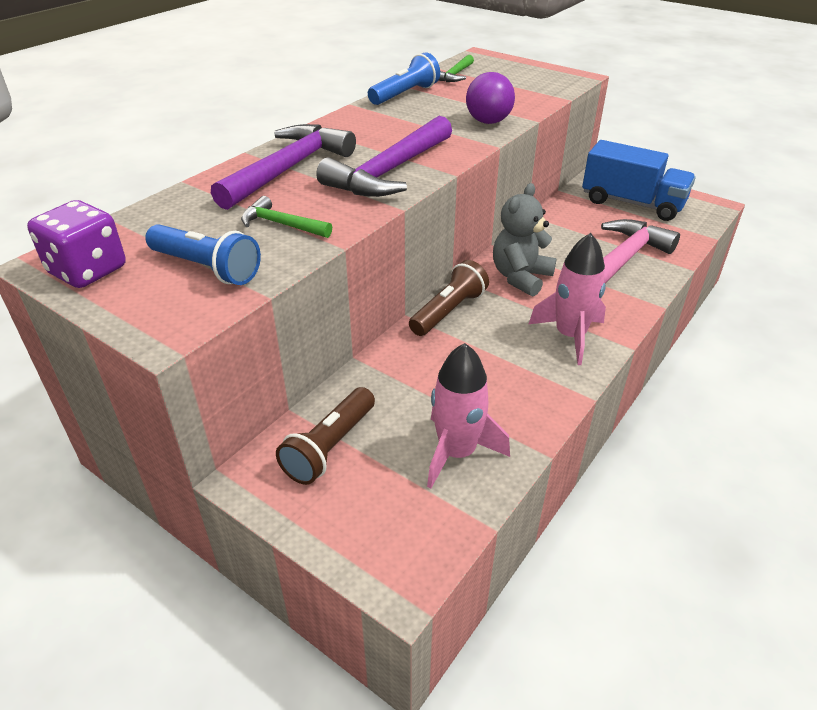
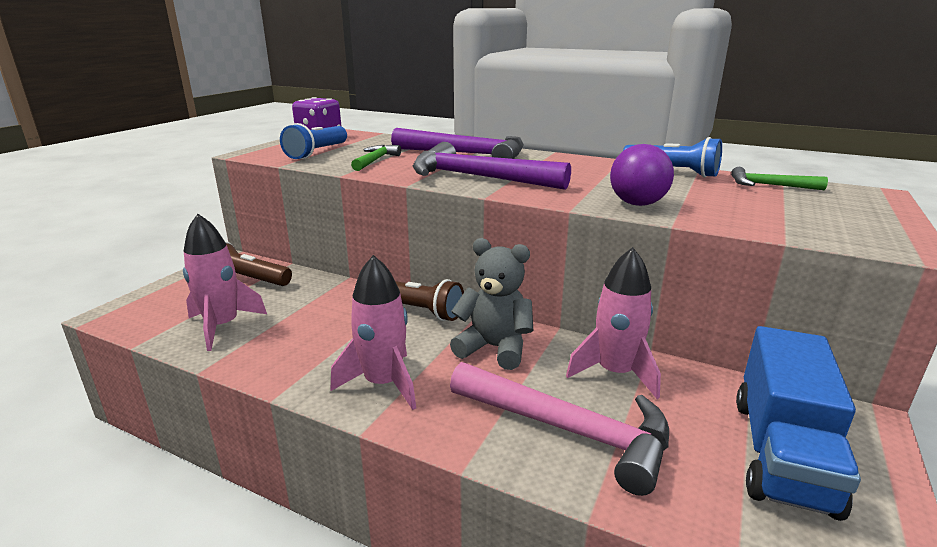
camera: 80 degrees right, 15 degrees down
none -> pink rocket [566,247,661,399]

